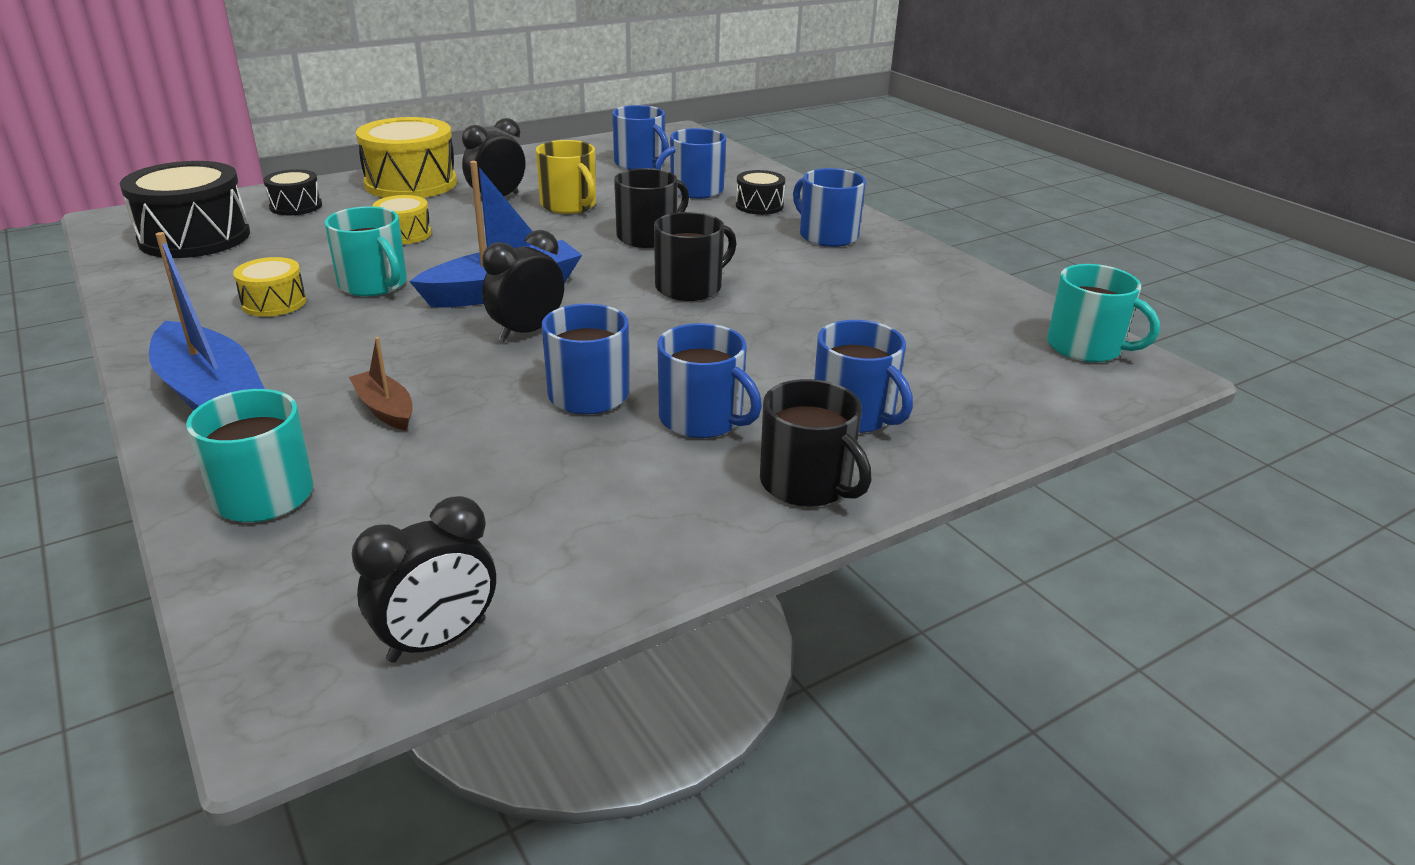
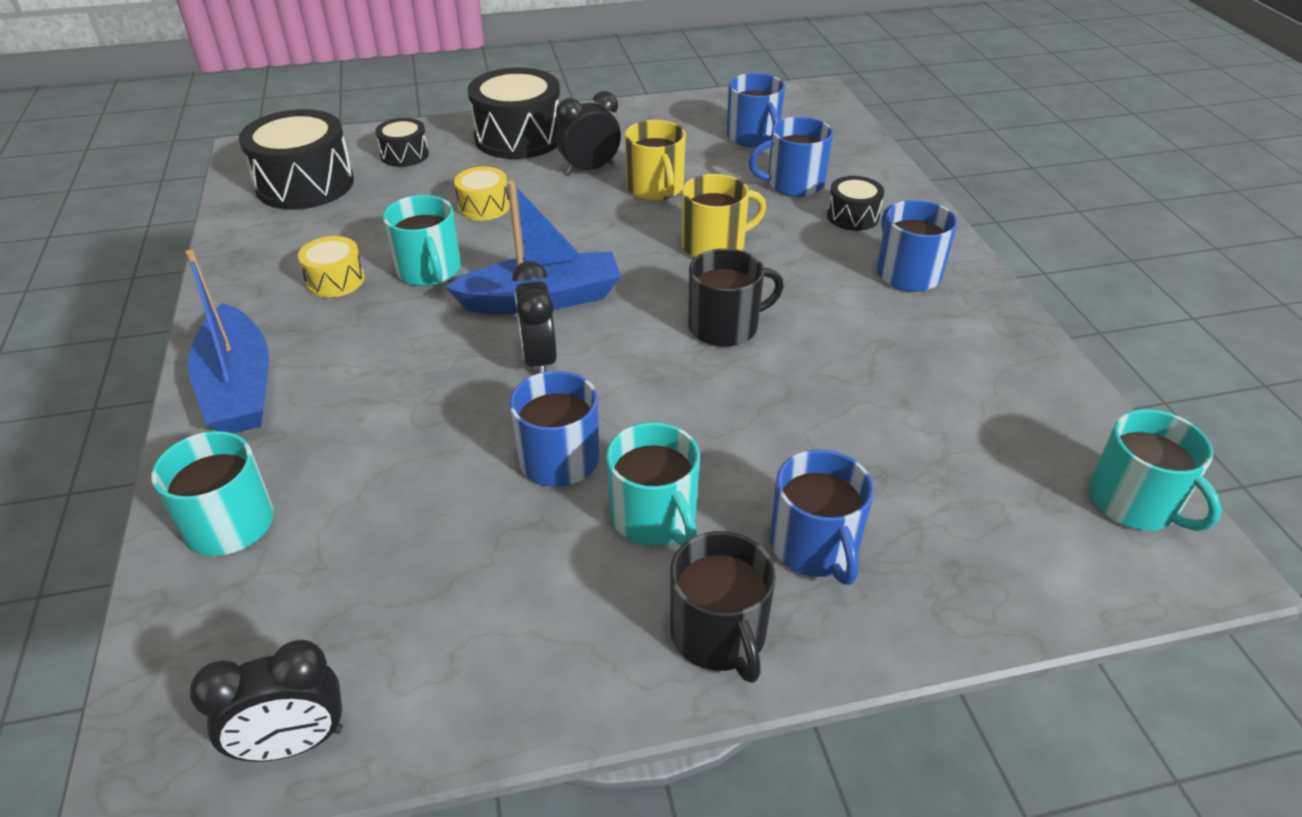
camera: 20 degrees right, 10 degrees up
brown boat [349,337,413,431] -> none
yellow drum [356,117,457,198] -> black drum [468,68,560,159]
black clock [482,230,564,342] -> black clock turned 75 degrees counterclockwise [512,261,557,373]
black mug [614,168,689,248] -> yellow mug [682,174,766,258]
blue mug [657,323,762,438] -> turquoise mug [606,422,700,546]

